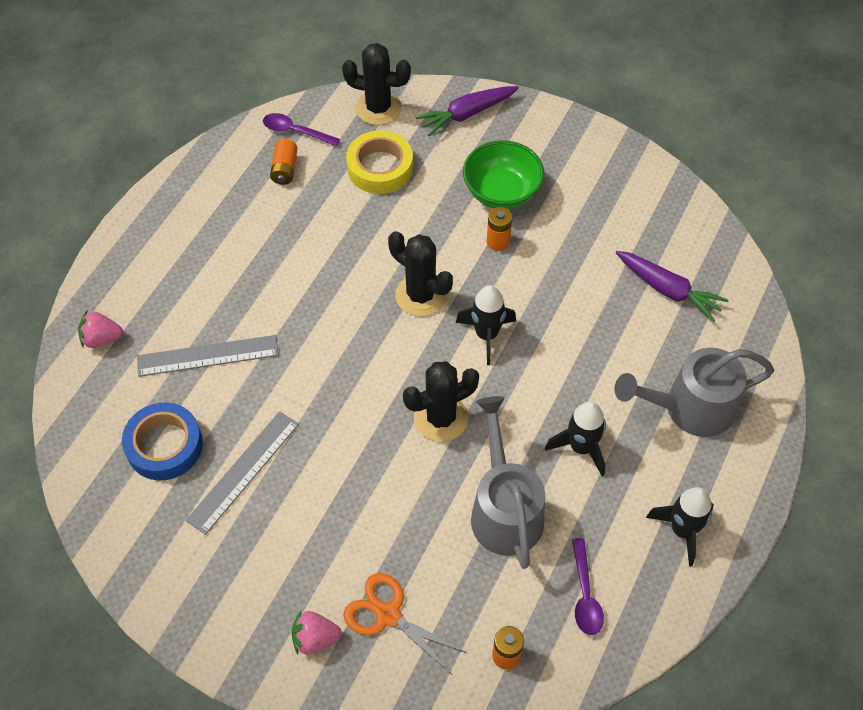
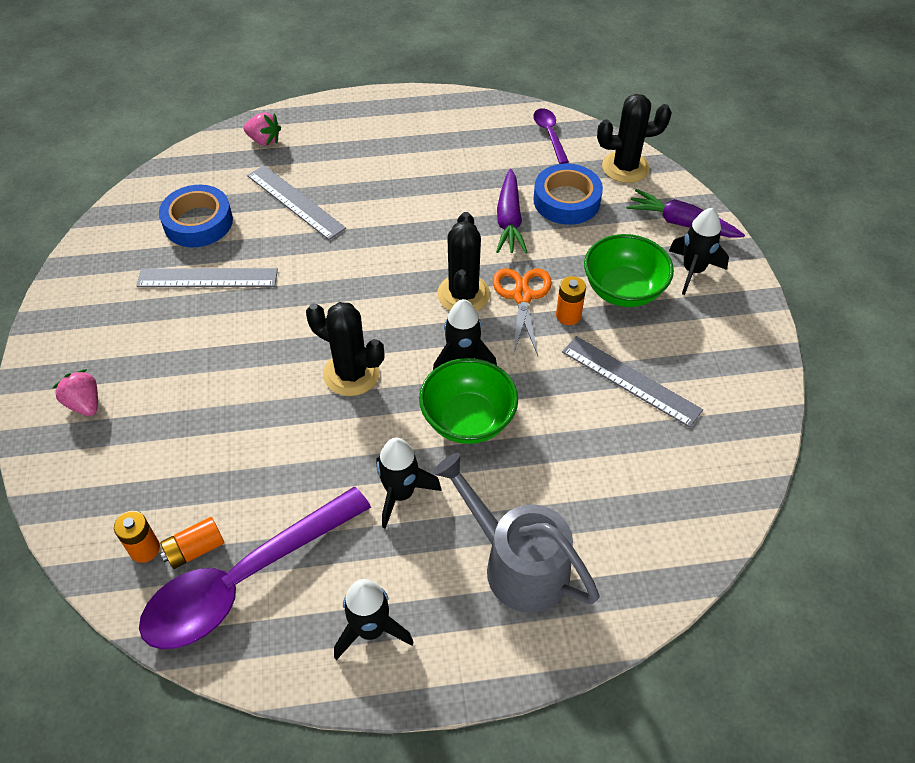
camera: 55 degrees right, 5 degrees down
pink strawberry [78,311,123,348] -> pink strawberry turned 150 degrees clockwise [243,112,281,146]
orange battery [270,139,298,185] -> orange battery moved to [160,517,224,569]
black cactus [342,43,411,125] -> black cactus turned 75 degrees counterclockwise [597,94,672,183]
orange scissors [343,573,467,673] -> orange scissors moved to [493,268,552,356]
yellow tape [346,130,413,194] -> blue tape [533,164,603,225]
grey watering can [471,396,545,569] -> none
purple spoon [572,538,604,635] -> purple spoon [139,487,371,650], size x2.23
purple carrot [616,251,729,322] -> purple carrot moved to [496,169,527,253]
none -> green bowl [419,358,518,444]
none -> grey ruler [562,336,703,428]
none -> black rocket [669,208,729,295]

